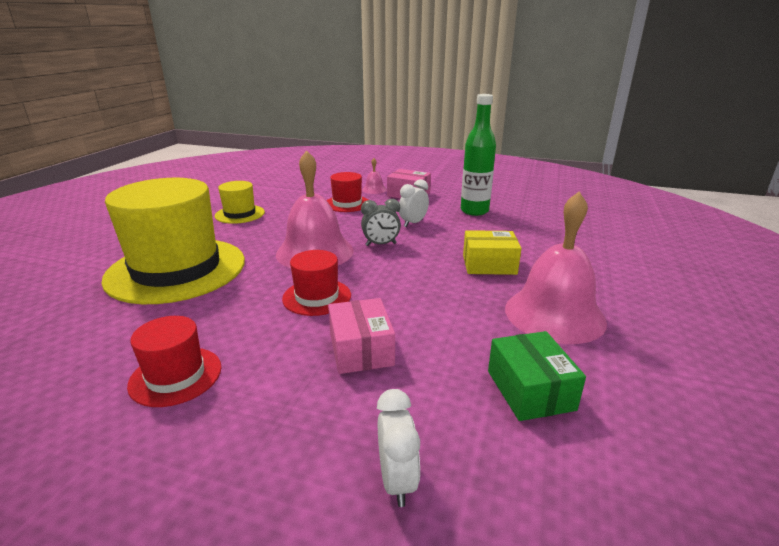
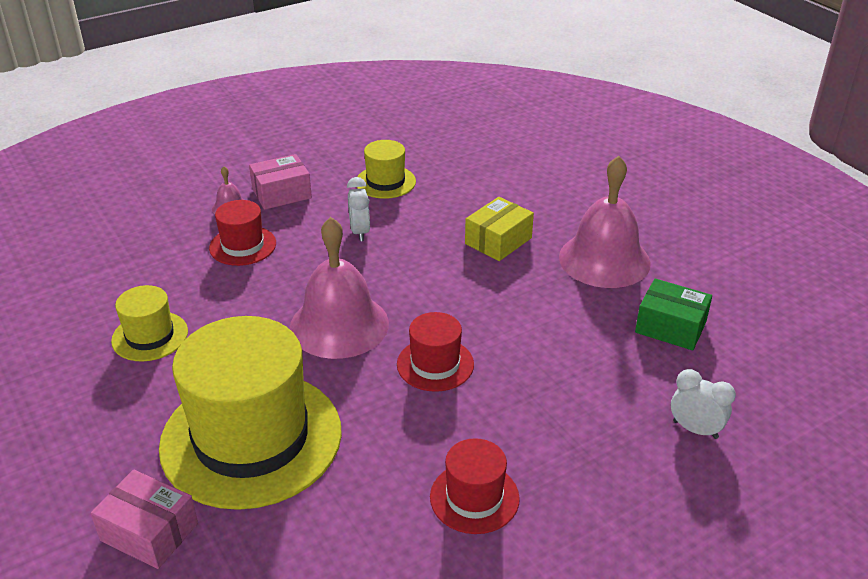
camera: 50 degrees left, 10 degrees up
pink box [328,298,395,374] -> pink box moved to [91,470,198,569]
grey clock [361,199,401,246] -> none
green bottle [461,94,496,216] -> yellow hat [357,140,416,199]

